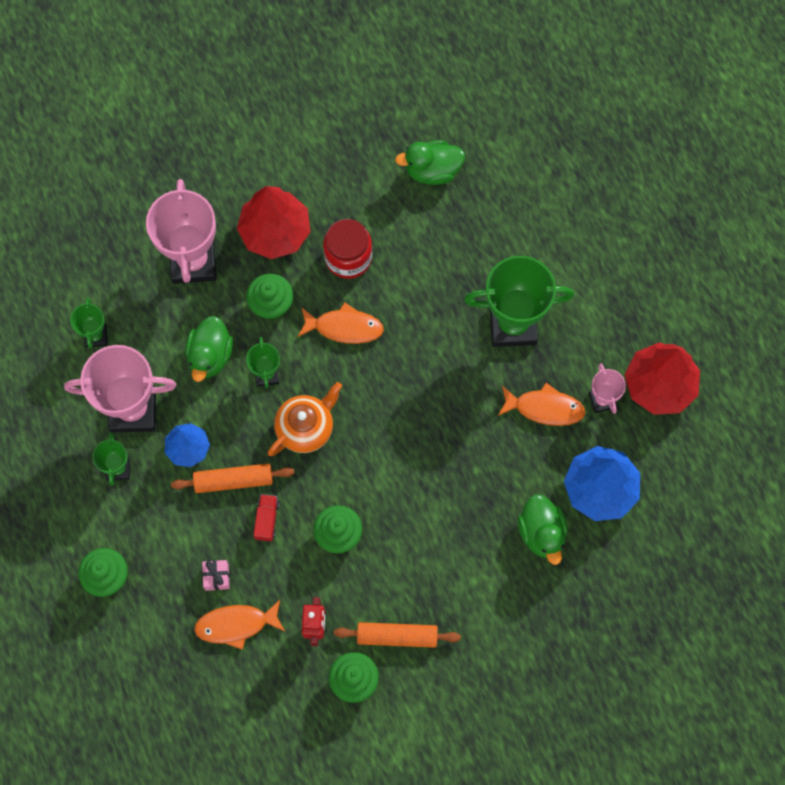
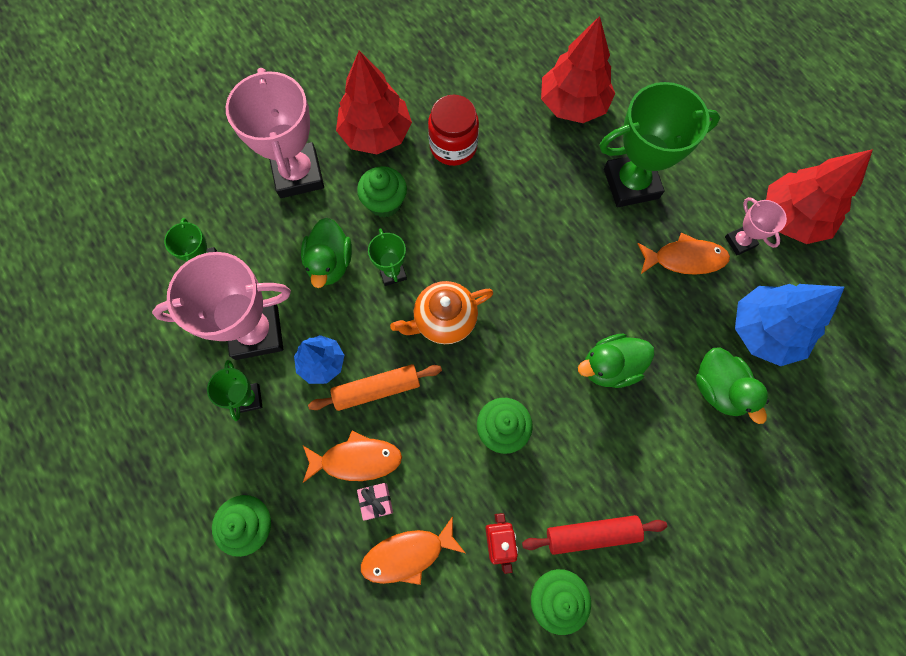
camera: 10 degrees left, 0 degrees up
red truck [253,494,280,542] -> none
orange teapot [268,382,342,456] -> orange teapot turned 150 degrees counterclockwise [390,281,493,344]
orange fish [298,302,384,344] -> orange fish moved to [303,430,402,483]
orange rolling pin [334,622,461,648] -> red rolling pin [522,515,667,555]
green duck [395,140,465,185] -> green duck moved to [578,334,655,388]
none -> red tree [541,16,615,123]

